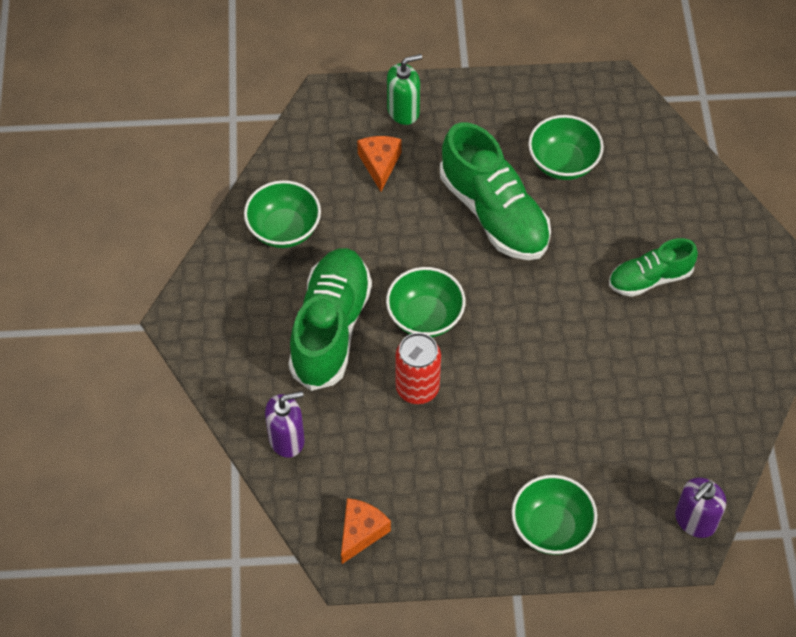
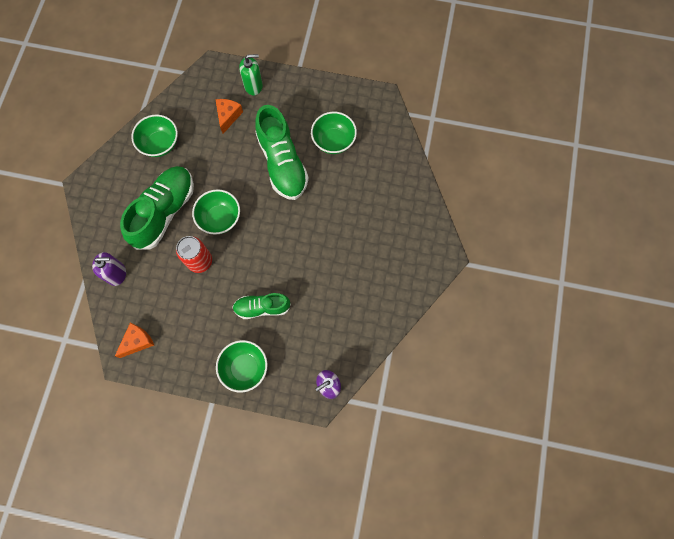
camera: 15 degrees right, 15 degrees up
green shoe [609,238,698,297] -> green shoe moved to [232,293,291,319]

